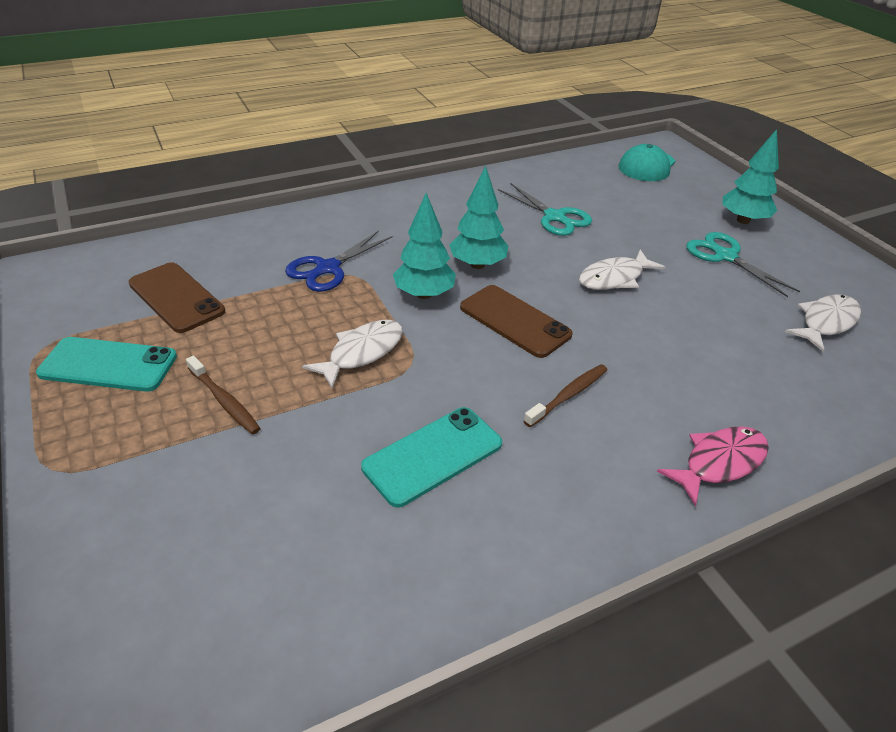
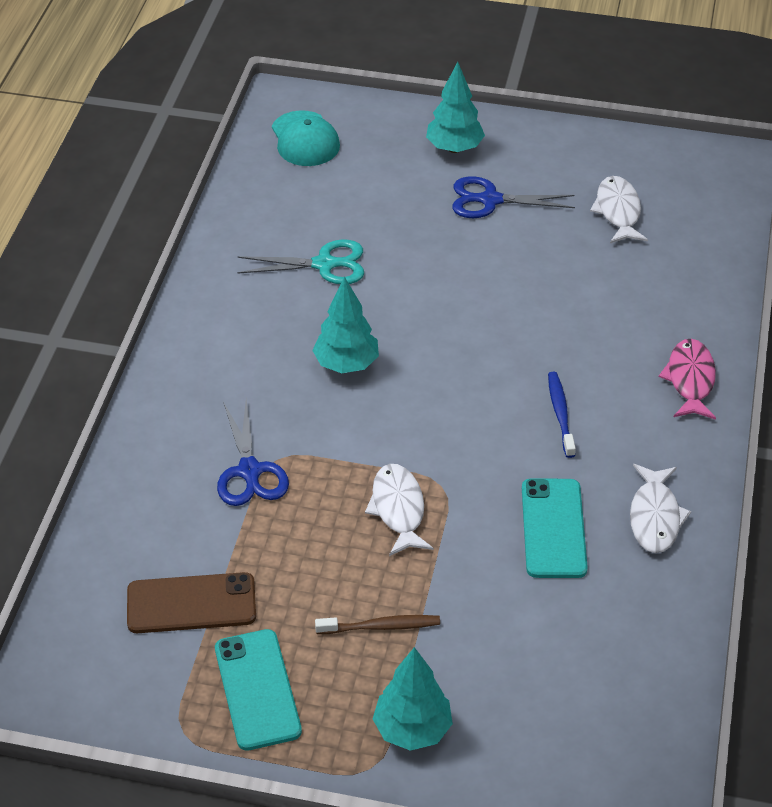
camera: 50 degrees left, 5 degrees up
turquoise phone [36,337,177,392] -> turquoise phone turned 60 degrees counterclockwise [215,629,302,751]
turquoise tree [393,193,456,299] -> turquoise tree moved to [373,647,453,751]
brown phone [460,285,573,358] -> none
brown toothbrush [524,364,607,427] -> blue toothbrush [548,372,576,458]
white fish [579,249,665,290] -> white fish moved to [630,464,691,553]
turquoise scissors [686,232,800,297] -> blue scissors [452,176,575,218]

